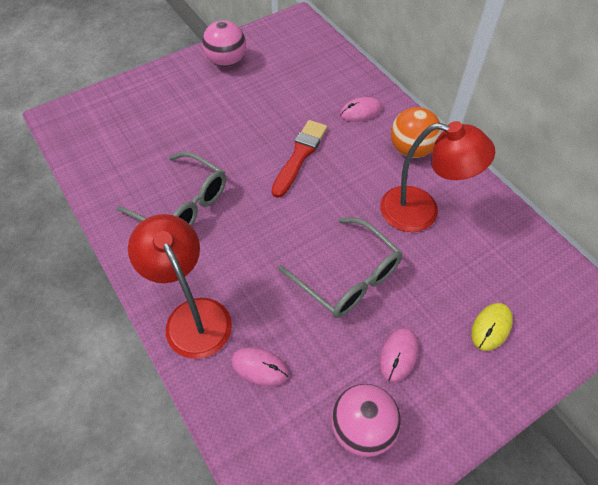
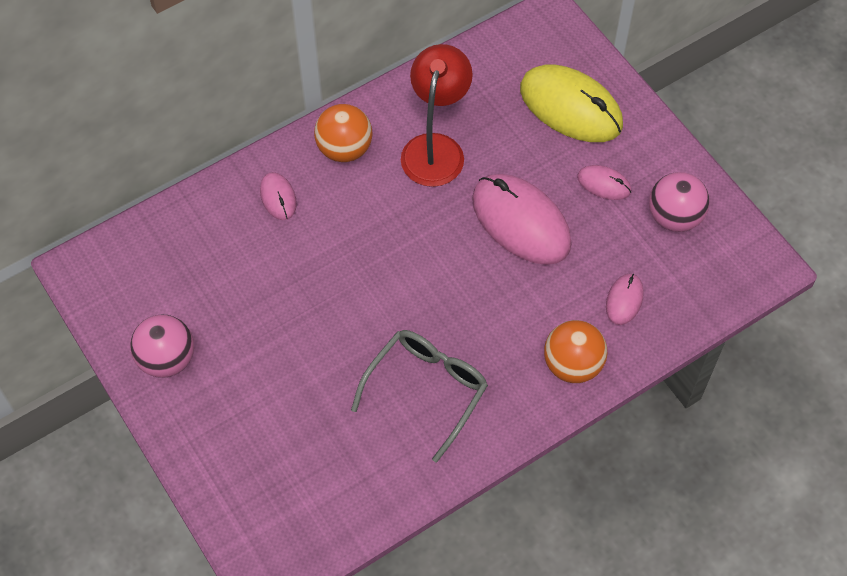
camera: 90 degrees left, 5 degrees up
red lamp [128,214,232,359] -> orange ball [544,320,607,383]
red brush [271,120,327,198] -> none
grey glasses [278,218,403,318] -> pink mouse [472,174,572,265]
yellow mouse [471,303,513,351] -> yellow mouse [520,65,623,142], size x2.10

